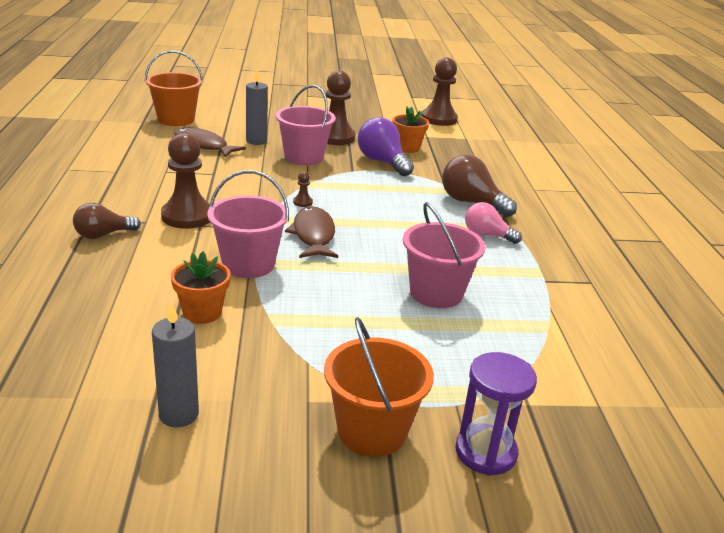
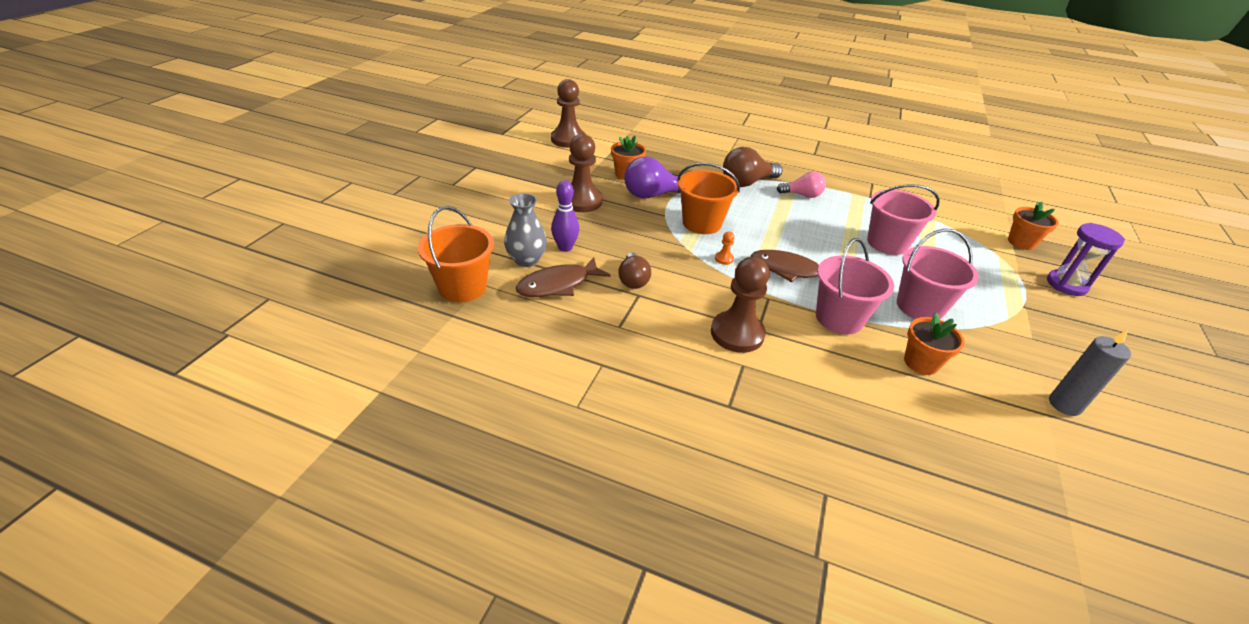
camera: 65 degrees left, 10 degrees up
brown light bulb [73,203,141,239] -> brown light bulb moved to [618,253,651,289]
grey candle [246,71,268,145] -> purple bowling pin [551,181,579,252]
pink bucket [276,85,336,165] -> pink bucket moved to [897,228,979,319]
brown pawn [293,171,313,207] -> orange pawn [715,232,734,265]
orange bucket [324,317,434,457] -> orange bucket moved to [677,163,740,234]
pink light bulb [465,202,522,244] -> pink light bulb turned 135 degrees counterclockwise [777,171,826,198]
none -> grey vase [504,193,547,267]
none -> orange flower pot [1008,202,1059,250]

